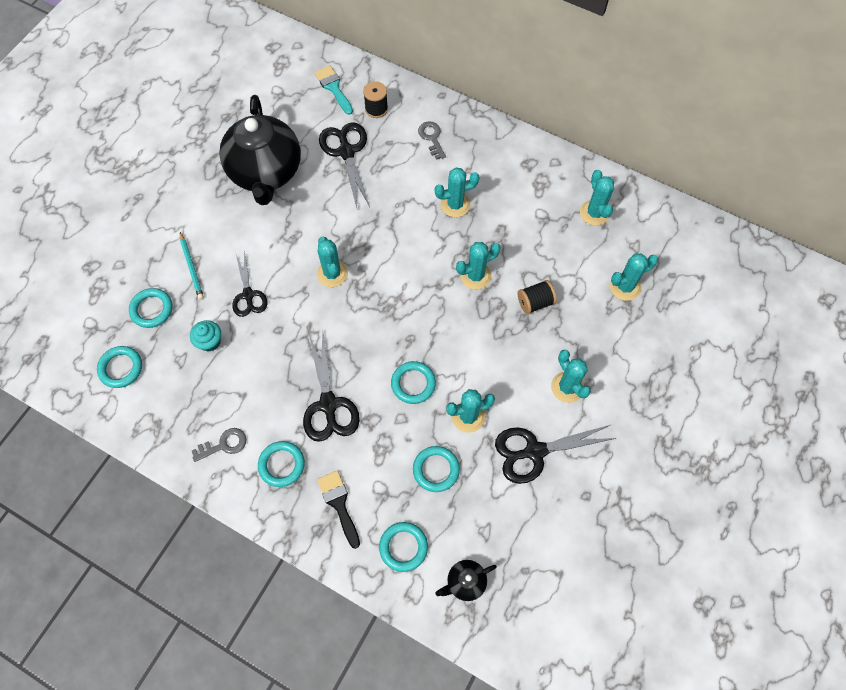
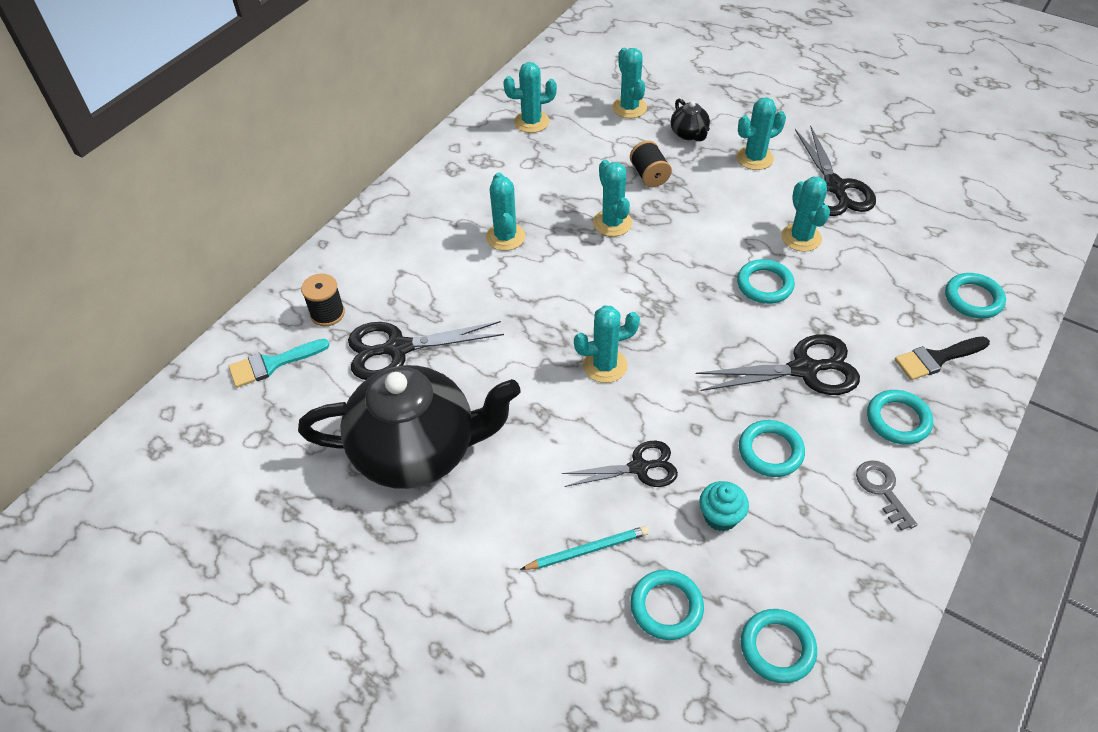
camera: 85 degrees left, 15 degrees down
turquoise ring [413,446,460,492] -> turquoise ring moved to [739,420,805,477]
grey key [418,121,446,160] -> none
black teapot [435,560,497,601] -> black teapot moved to [671,98,710,141]

